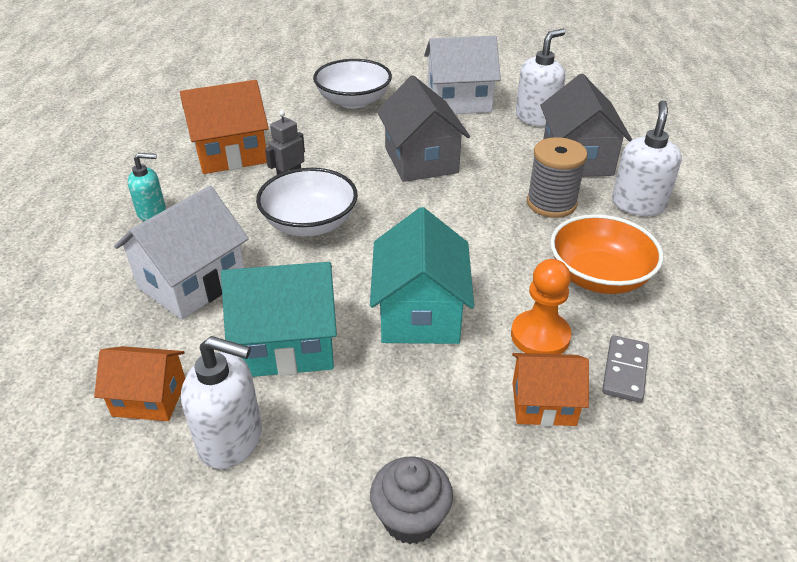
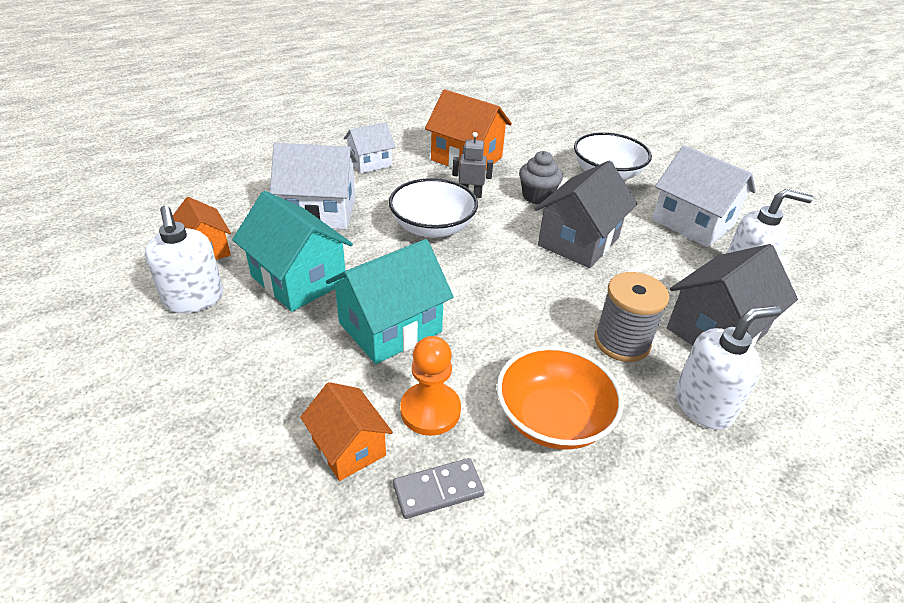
camera: 50 degrees right, 0 degrees up
turquoise soap dispenser [128,153,166,221] -> white house [344,122,396,173]
grey cupcake [370,456,453,544] -> grey cupcake moved to [519,151,563,204]

